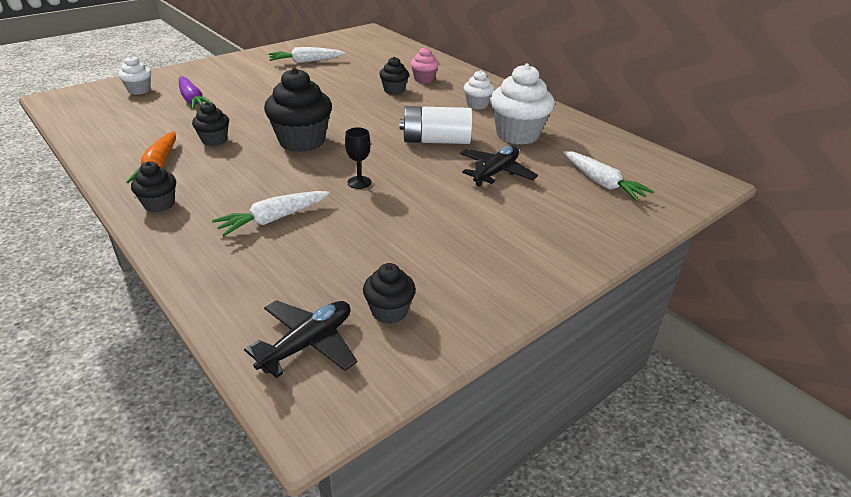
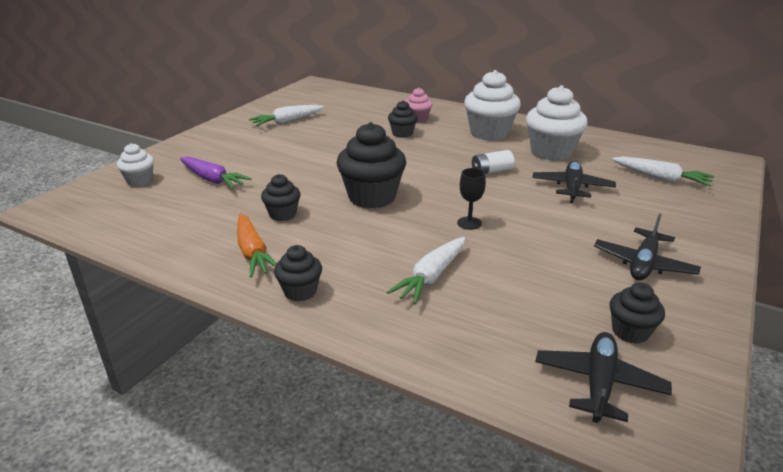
camera: 20 degrees left, 5 degrees down
white battery [400,106,472,144] -> white battery [472,150,514,174], size x0.59
white cupcake [464,70,495,110] -> white cupcake [464,70,521,141], size x1.86
none -> black plane [594,214,701,280]

